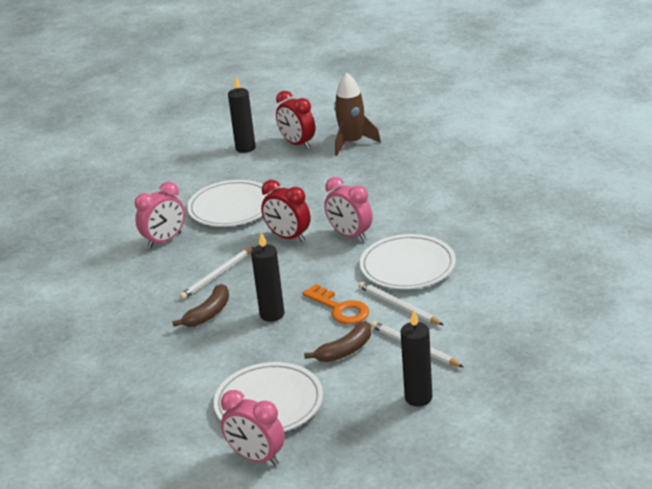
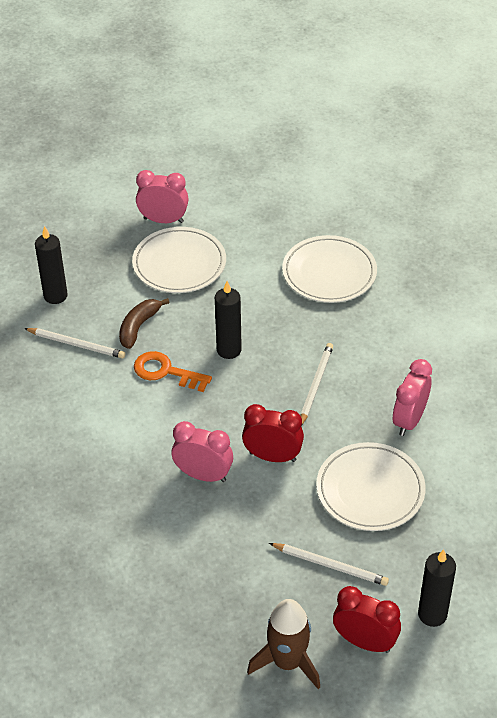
camera: 155 degrees right, 15 degrees up
brown banana [172,284,229,327] -> none
white pencil [358,282,444,325] -> white pencil moved to [269,543,389,586]
white plate [360,234,456,289] -> white plate moved to [282,235,377,303]

